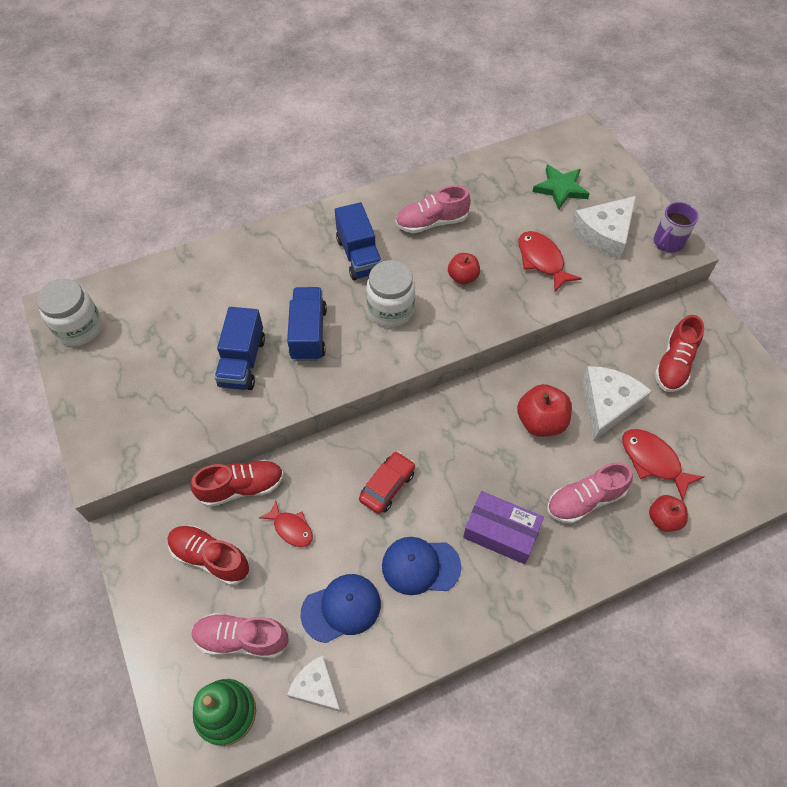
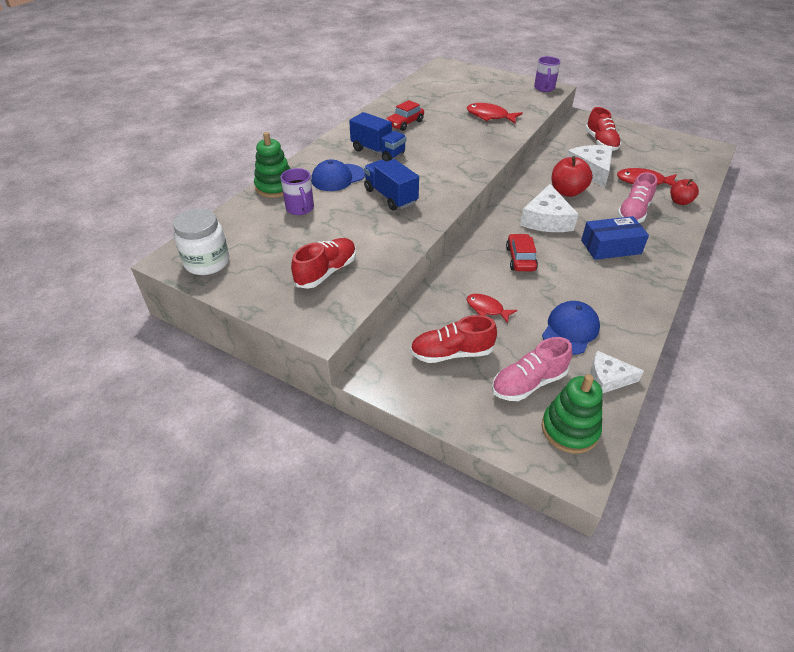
camera: 35 degrees left, 15 degrees down
red shoe [191,460,284,507] -> red shoe moved to [291,238,356,289]
blue truck [214,307,265,390] -> none
red fish [259,501,313,547] -> red fish turned 150 degrees counterclockwise [467,294,517,324]
white jar [366,260,415,327] -> none
blue cap [382,537,461,595] -> blue cap moved to [311,159,365,191]
pink shoe [395,186,471,233] -> red car [386,100,424,131]
red apple [448,253,480,284] -> none
purple box [463,491,544,564] -> blue box [581,216,649,260]
green star [532,165,590,210] -> none
white cheese [571,196,636,259] -> white cheese moved to [520,184,578,232]
none -> green stacking toy [254,132,290,198]
none -> purple mug [281,168,314,215]

